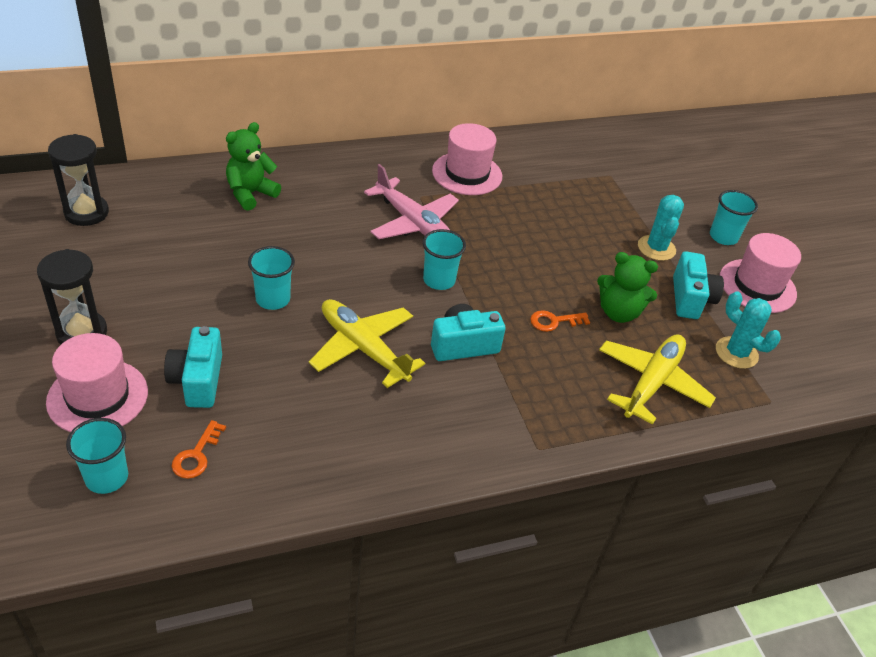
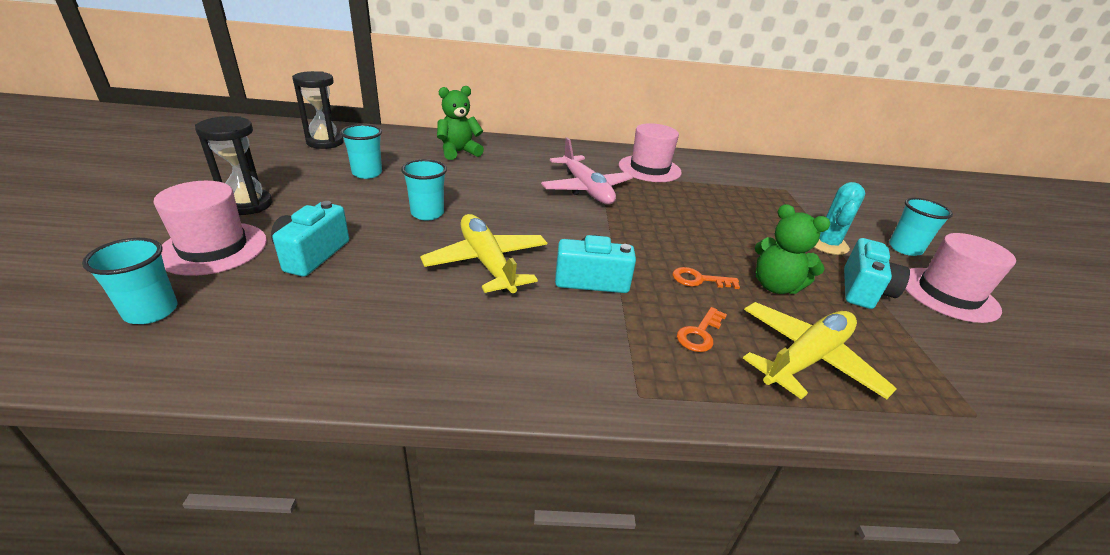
camera: 20 degrees right, 10 degrees down
orange key [172,420,226,479] -> orange key moved to [677,307,727,352]
turquoise cup [422,229,466,290] -> turquoise cup moved to [340,124,382,179]
turquoise cactus [716,291,781,369] -> none

